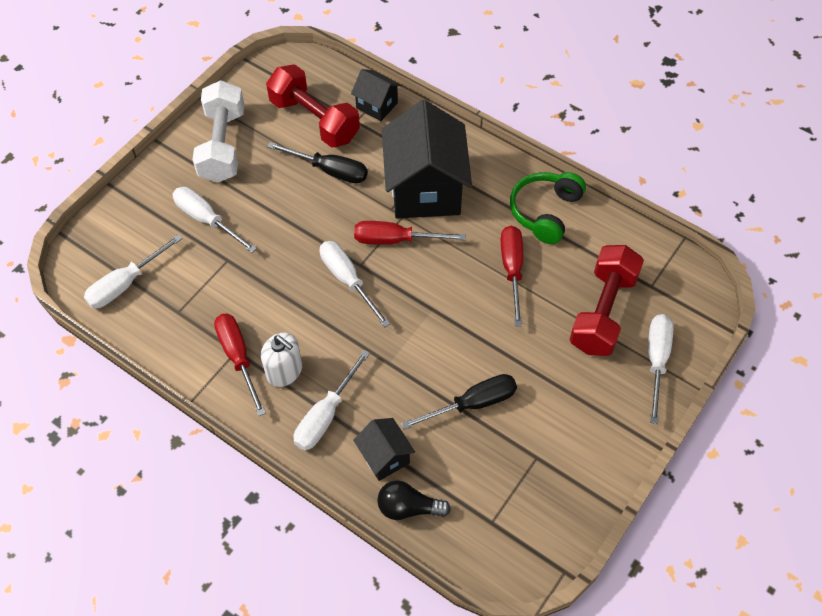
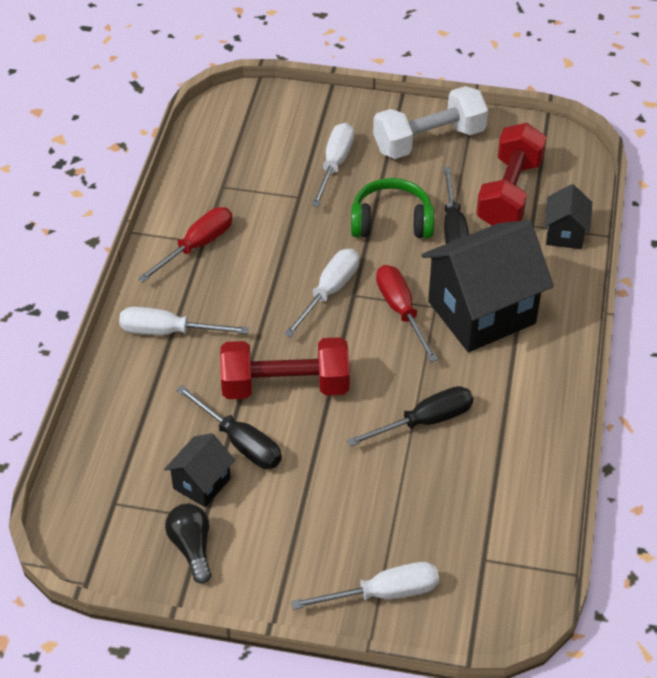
camera: 65 degrees right, 10 degrees down
white screwdriver [84,234,182,308] -> none
white soap dispenser [261,333,302,387] -> none
black house [353,418,415,481] -> black house moved to [164,433,235,507]
black light bulb [377,480,451,520] -> black light bulb moved to [165,504,212,584]
red screwdriver [501,226,523,326] -> black screwdriver [347,386,473,447]
green headphones [510,172,586,244] -> green headphones moved to [351,178,434,238]
red dumbbell [569,245,644,356] -> red dumbbell moved to [220,337,350,399]

